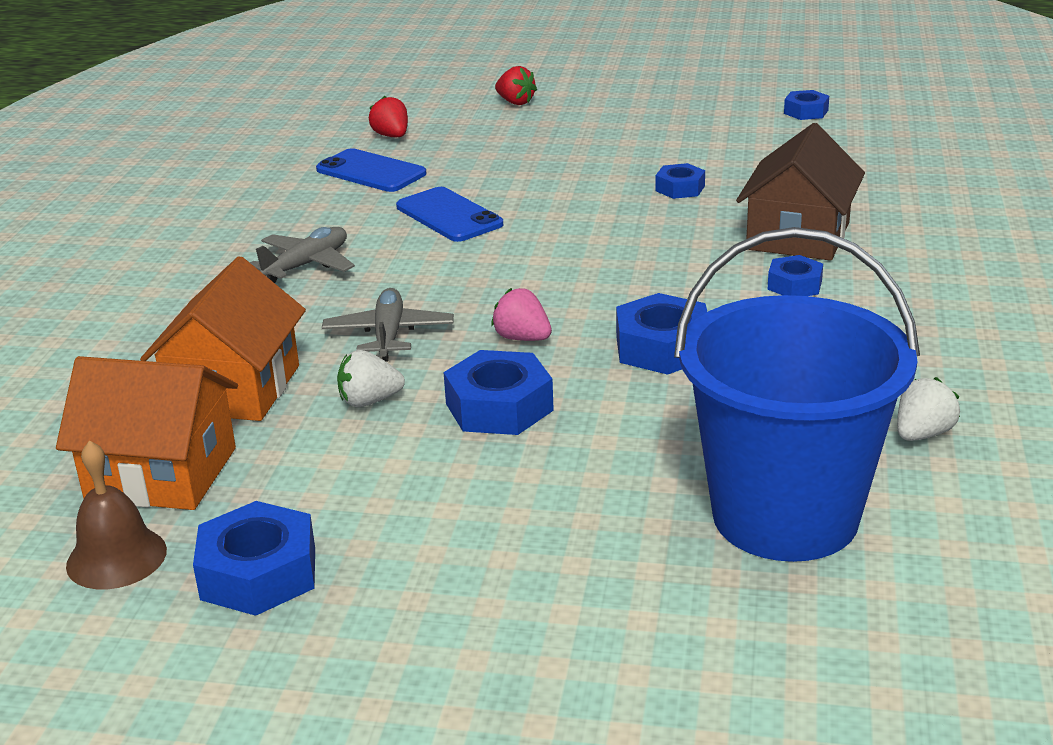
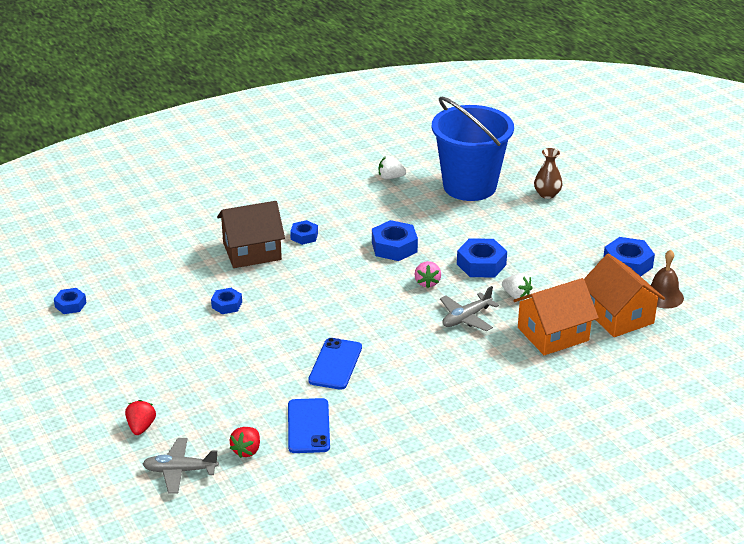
camera: 130 degrees left, 5 degrees up
grey plane [250,227,355,283] -> grey plane moved to [142,438,219,494]
none -> brown vase [534,148,563,199]

